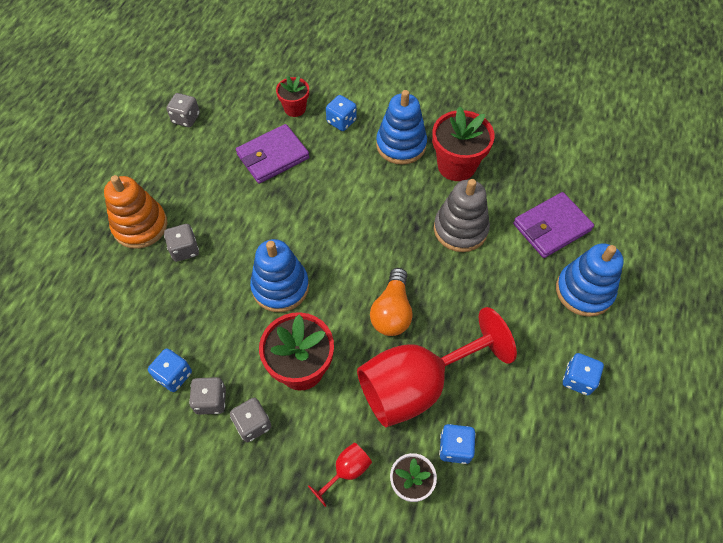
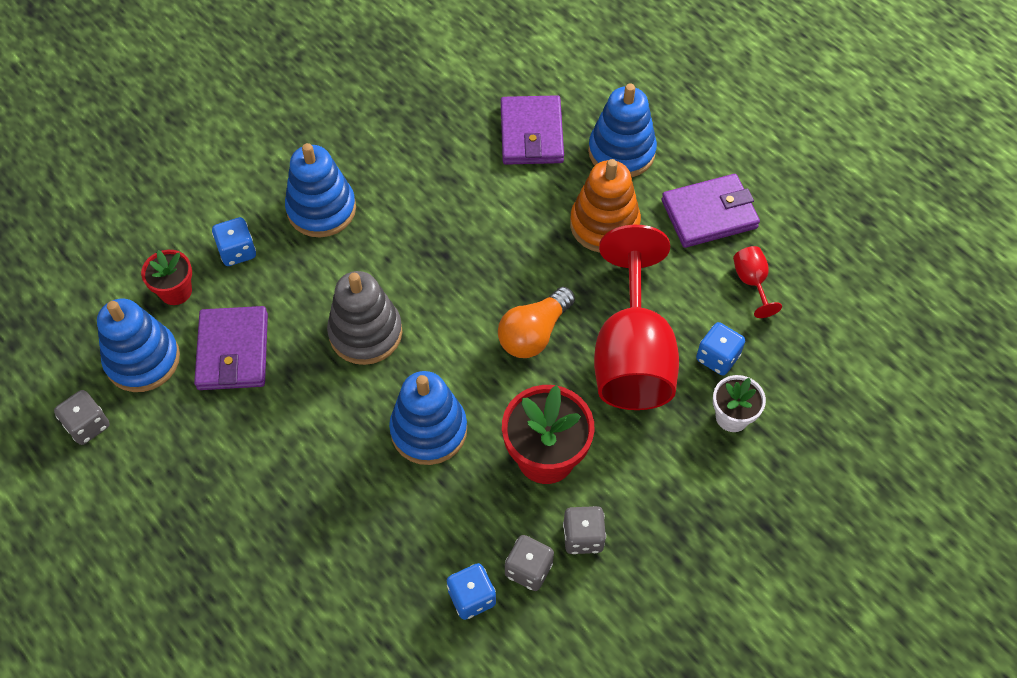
camera: 60 degrees left, 0 degrees up
orange stacking toy [104,175,167,249] -> orange stacking toy moved to [570,159,641,253]
grey dice [164,224,199,262] -> none
red goblet [308,442,372,507] -> red goblet moved to [733,246,782,318]
orange light bulb [370,268,413,336] -> orange light bulb turned 90 degrees clockwise [498,287,575,358]
red flower pot [432,106,495,181] -> none
grey stacking toy [434,179,490,252] -> grey stacking toy moved to [327,271,402,365]
blue dice [563,353,604,395] -> purple wallet [662,174,760,248]
none -> blue stacking toy [97,299,180,392]

